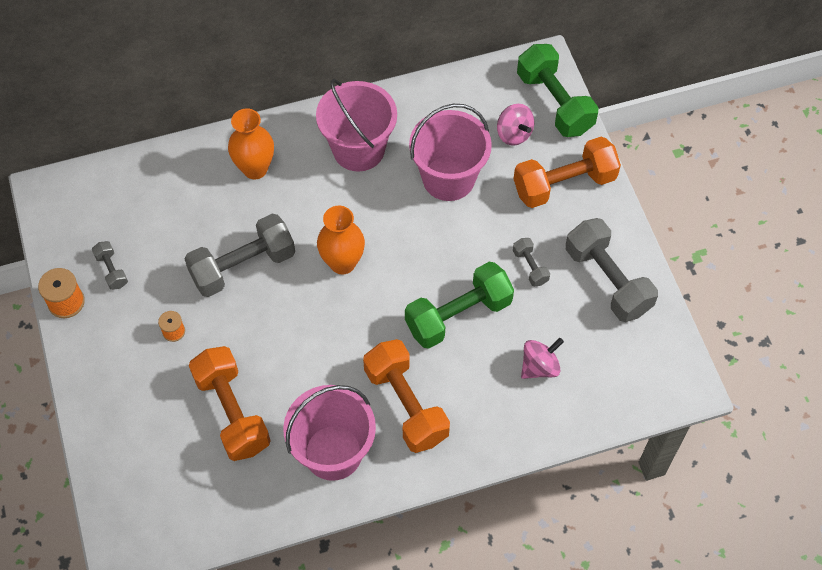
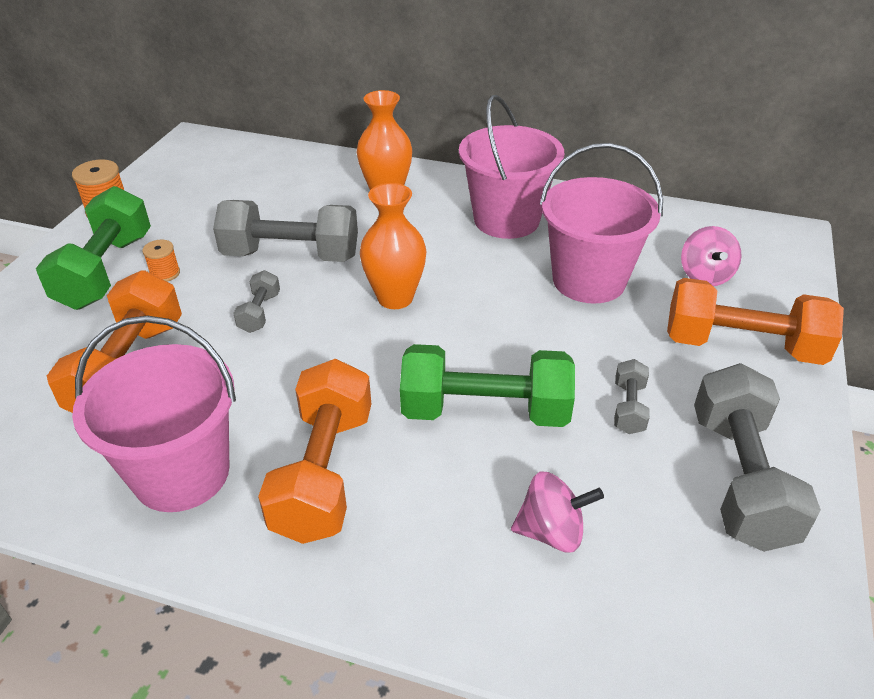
camera: 35 degrees right, 20 degrees down
grey dumbbell [92,241,128,290] -> grey dumbbell moved to [233,270,280,333]
green dumbbell [517,44,599,137] -> green dumbbell moved to [36,186,151,310]

